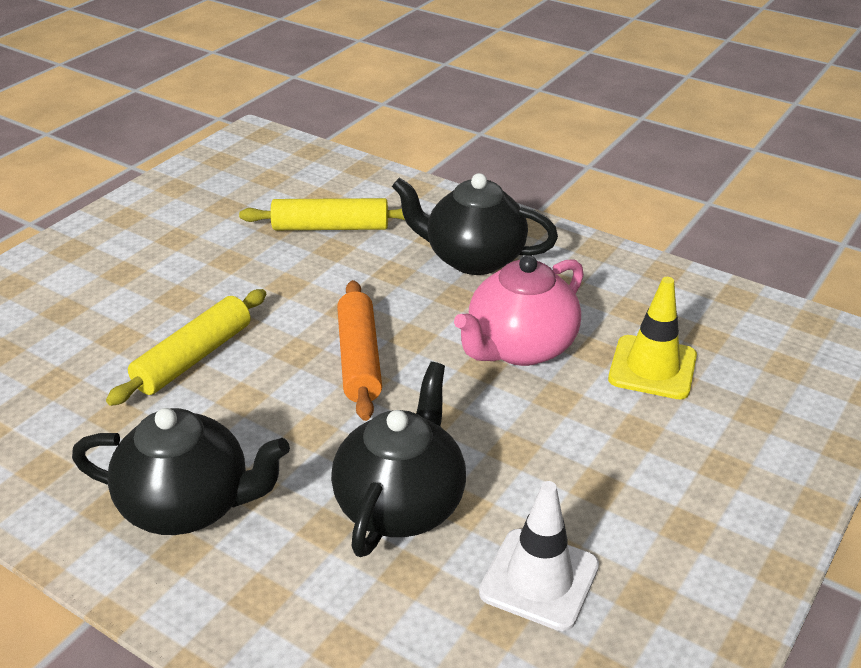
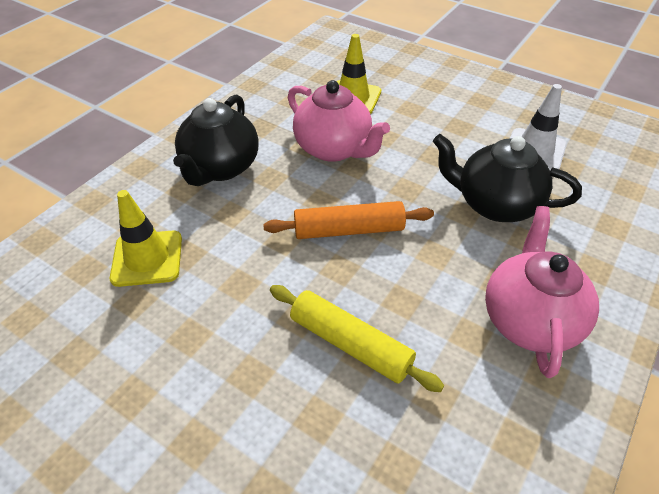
camera: 90 degrees left, 10 degrees up
black teapot [72,408,290,535] -> pink teapot [485,206,599,378]
yellow rolling pin [239,198,405,230] -> yellow traffic cone [110,190,182,287]

